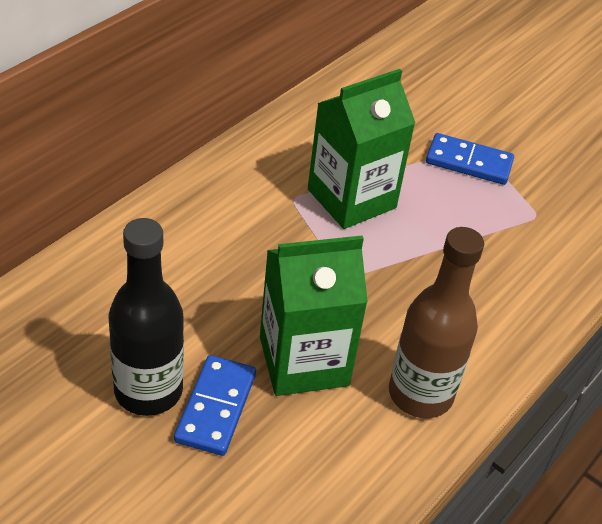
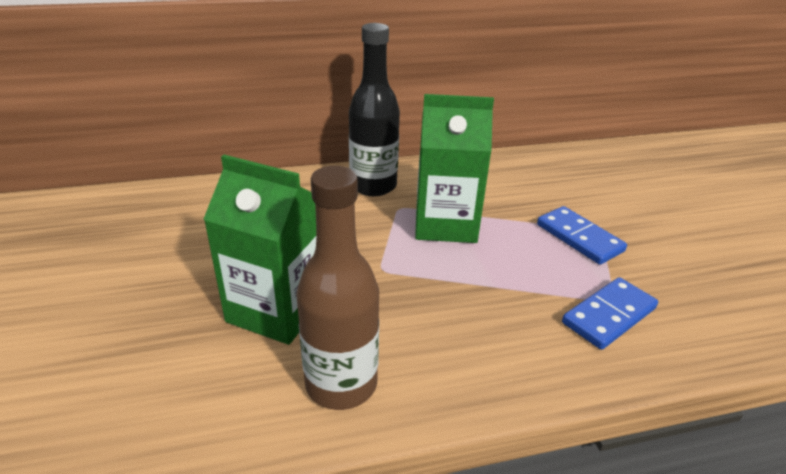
camera: 40 degrees right, 10 degrees down
black bottle [109,218,184,416] -> black bottle moved to [349,23,400,196]
blue domino [174,355,256,456] -> blue domino moved to [562,277,658,350]

